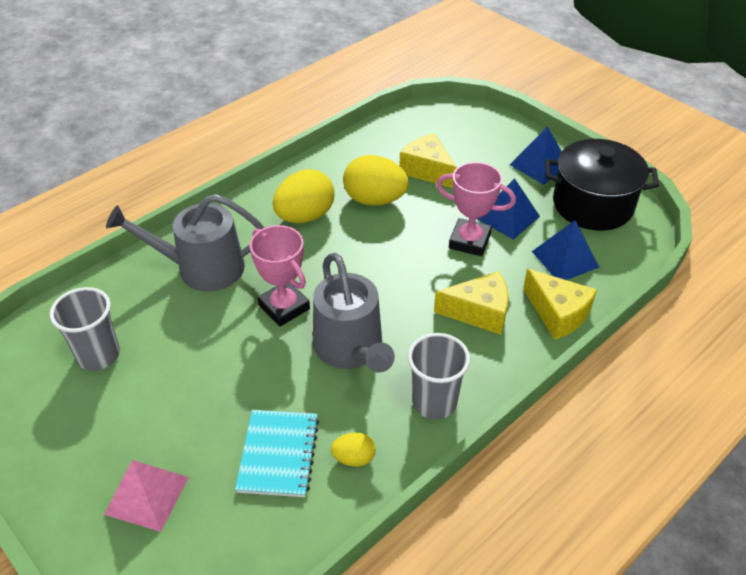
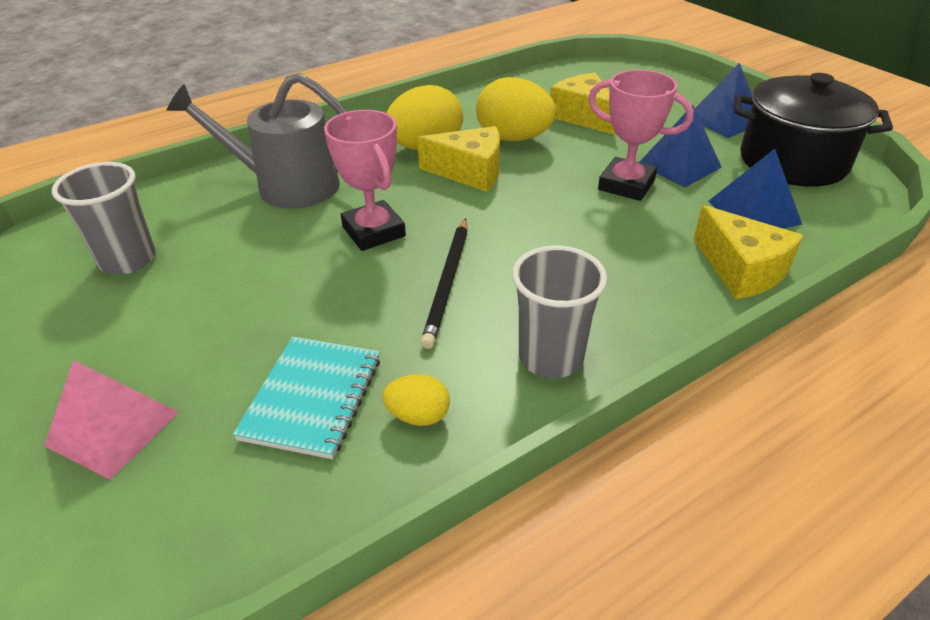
camera: 10 degrees right, 5 degrees down
grey watering can [313,253,395,373] -> black pencil [421,218,468,349]
yellow cheese [434,271,508,335] -> yellow cheese moved to [417,126,500,192]

